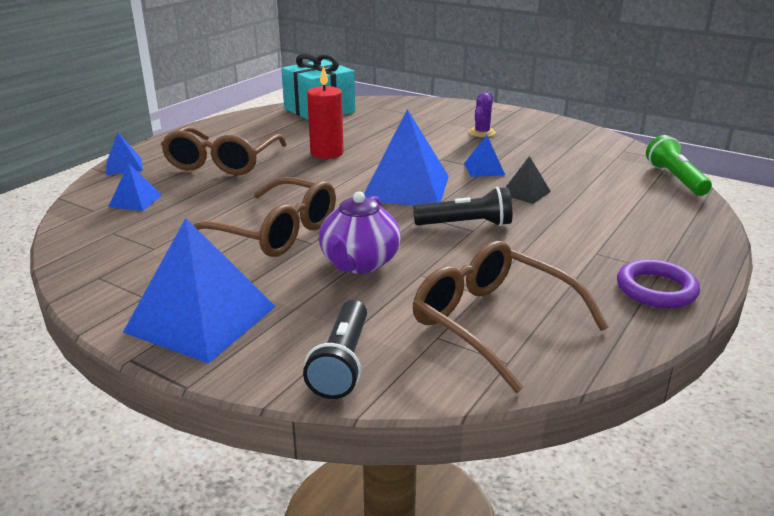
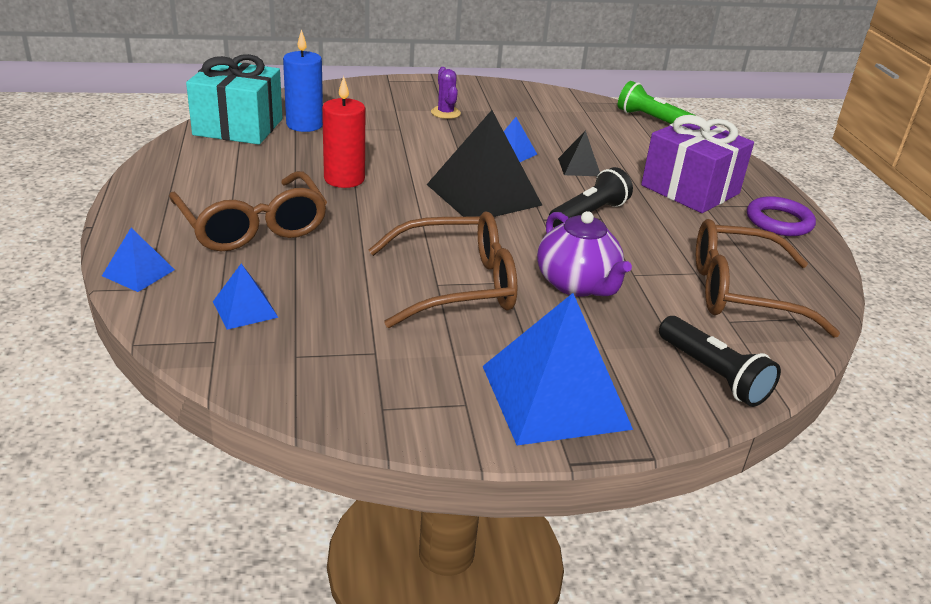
camera: 45 degrees left, 5 degrees up
blue pyramid [364,109,449,205] -> black pyramid [427,110,542,217]
none -> blue candle [283,29,323,132]
none -> purple gift [641,115,754,213]

